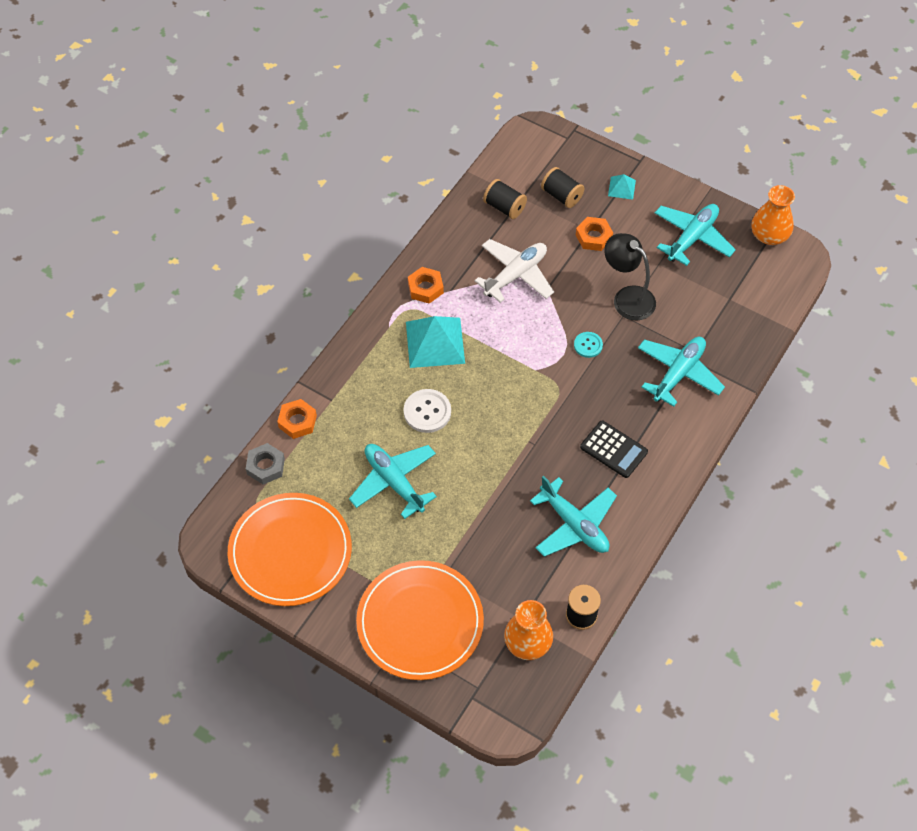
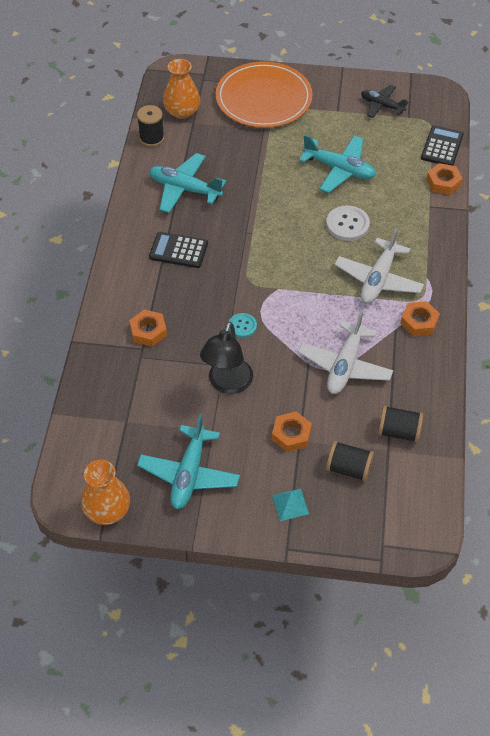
camera: 155 degrees right, 5 degrees down
orange plate [228,493,352,606] -> black plane [361,85,408,118]
grey nut [246,443,285,485] -> black calculator [421,125,464,166]
turquoise pyramid [406,316,465,368] -> white plane [335,228,424,303]
black lamp [604,233,656,321] -> black lamp turned 90 degrees clockwise [200,322,253,394]
turquoise plane [638,337,725,407] -> orange nut [129,310,167,347]

